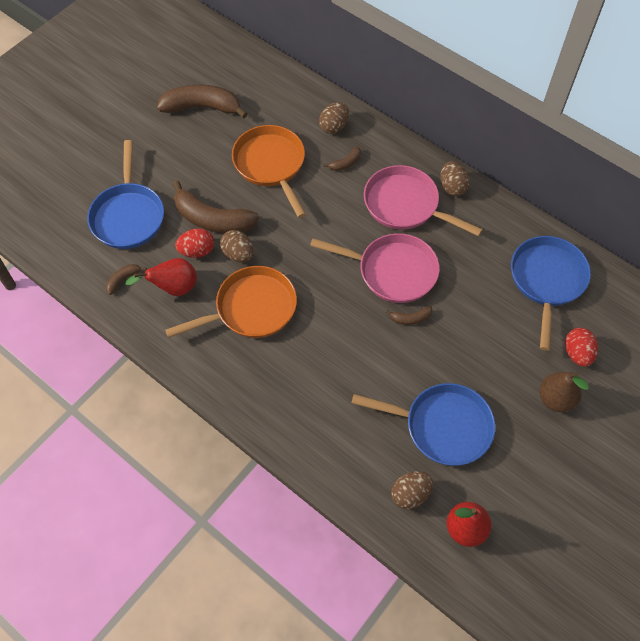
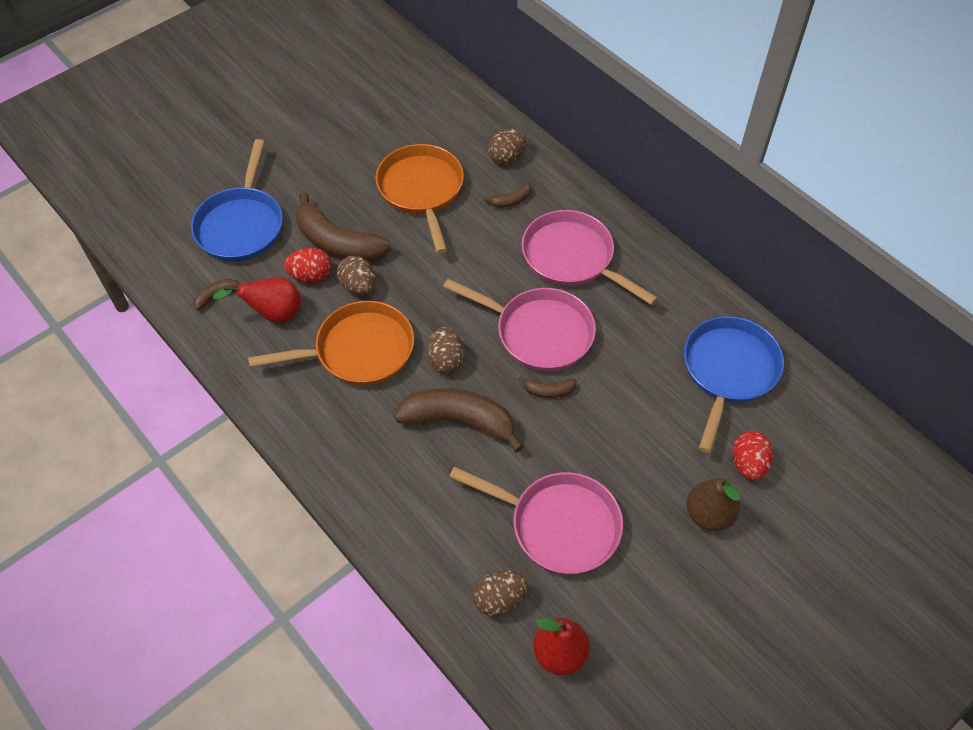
camera: 10 degrees right, 5 degrees down
brown banana [157,85,247,118] -> brown banana moved to [394,388,524,452]
blue pan [351,383,495,466] -> pink pan [449,467,623,575]
brown egg [440,161,470,196] -> brown egg moved to [427,327,464,373]

